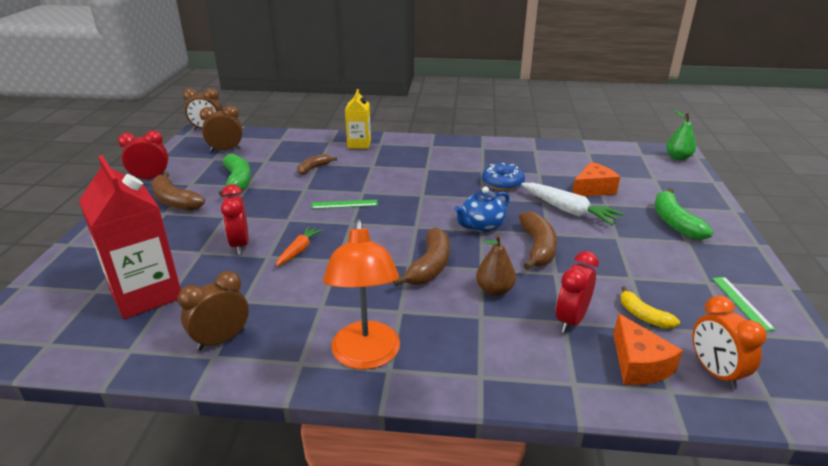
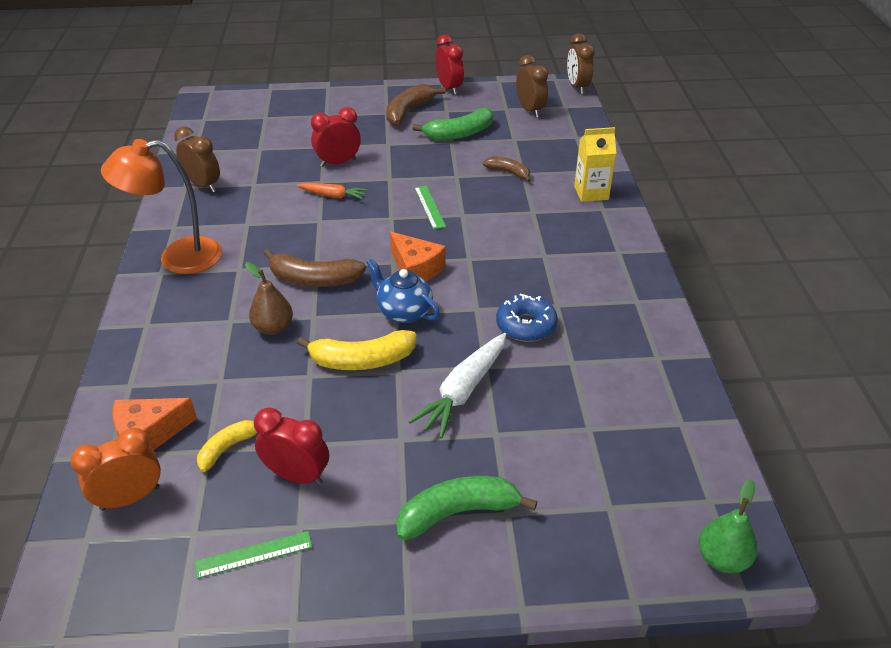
camera: 80 degrees right, 10 degrees up
red carton [79,155,181,319] -> none
brown banana [519,211,557,270] -> yellow banana [297,330,417,370]
red clock [556,251,599,333] -> red clock moved to [254,407,329,485]
orange cheese [572,162,620,196] -> orange cheese moved to [390,232,446,282]

